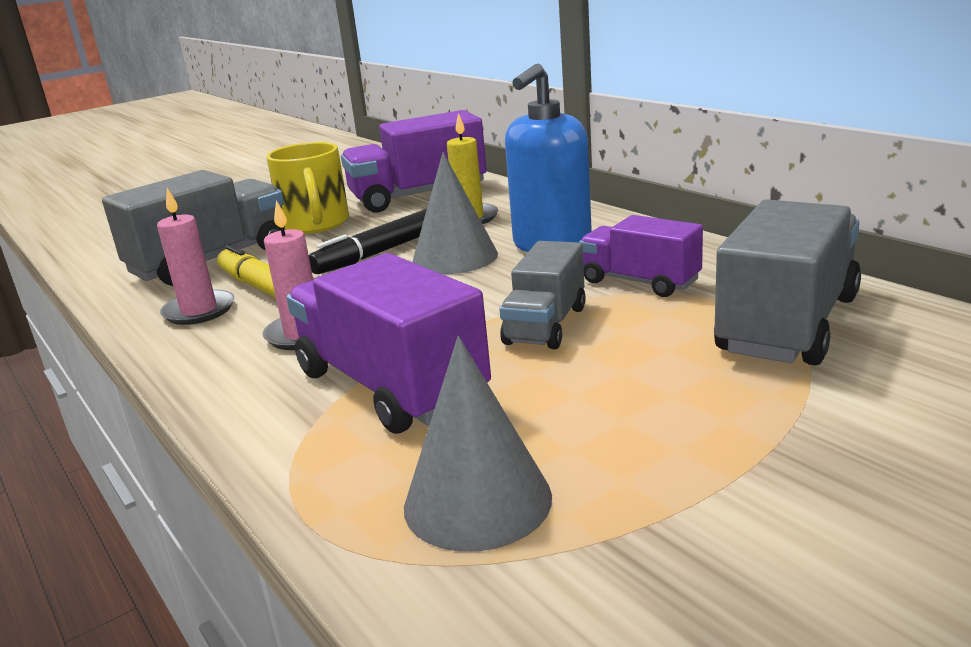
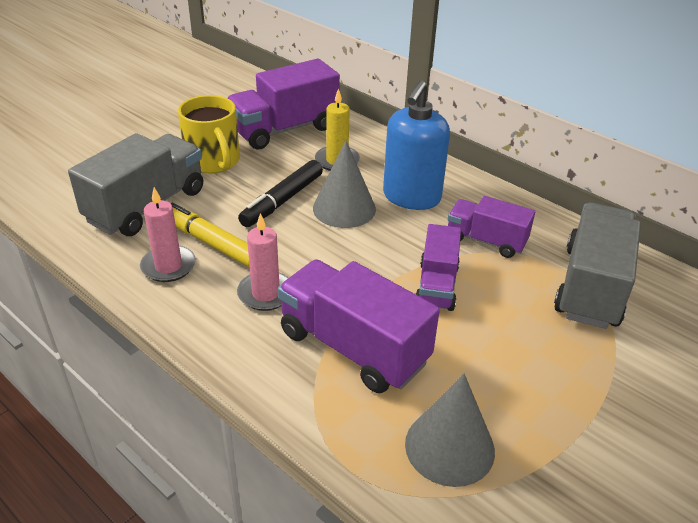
camera: 15 degrees left, 15 degrees up
grey truck [499,241,586,349] -> purple truck [416,224,461,311]

